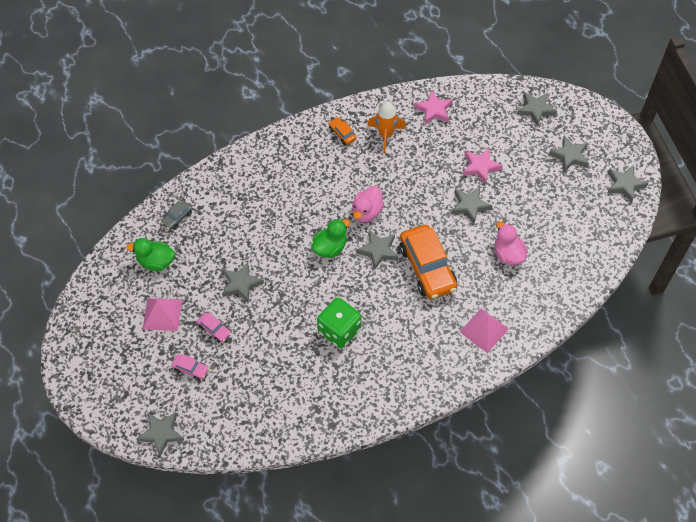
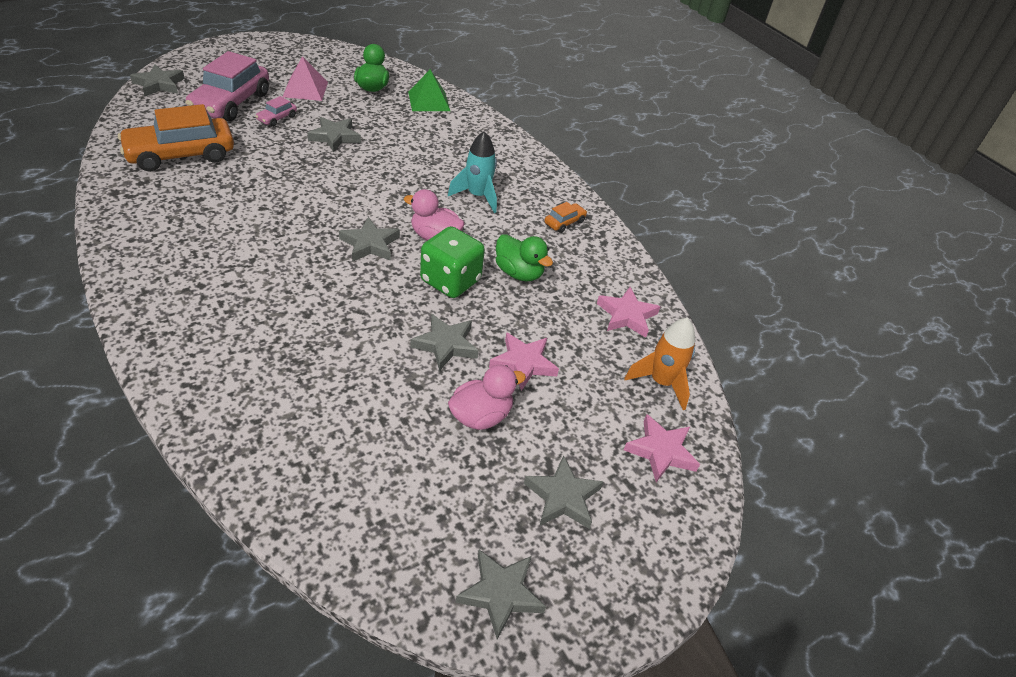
camera: 80 degrees right, 15 degrees down
grey car [161,200,193,230] -> green pyramid [408,69,450,111]
pink car [171,354,209,381] -> pink car [185,51,269,122], size x2.28
green duck [312,219,350,258] -> green duck moved to [496,234,553,281]
green dice [317,298,362,348] -> green dice moved to [420,226,485,298]
orange rocket [367,102,406,153] -> orange rocket moved to [624,318,695,410]
orange car [400,225,457,299] -> orange car moved to [118,104,234,171]
pink pyramid [460,308,509,353] -> none
pink duck [495,221,528,265] -> pink duck moved to [448,365,526,430]
grey star [517,92,557,126] -> pink star [624,414,700,482]
none -> turquoise rocket [448,131,497,213]

